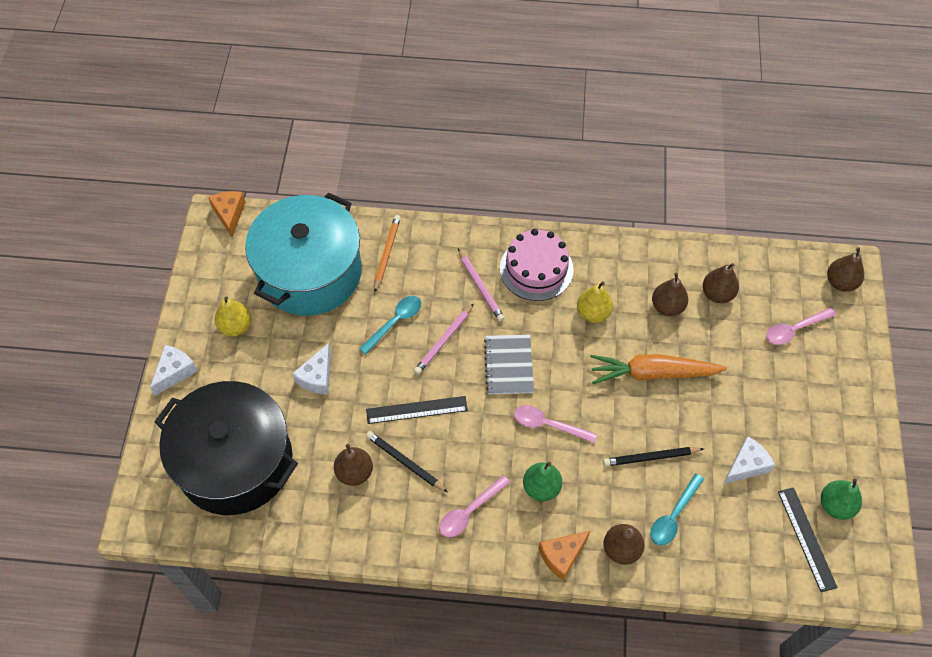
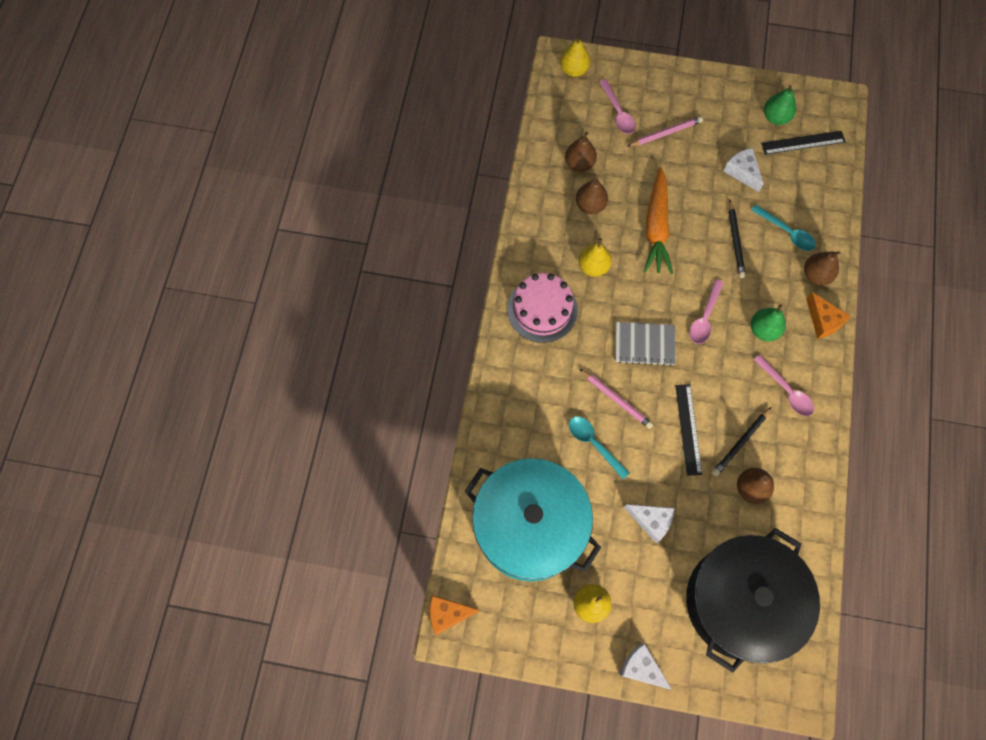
camera: 85 degrees left, 10 degrees up
orange pencil [374,215,401,293] -> none
pink pencil [458,249,505,322] -> pink pencil moved to [628,116,703,146]
brown pear [827,247,864,292] -> yellow pear [560,35,591,77]

